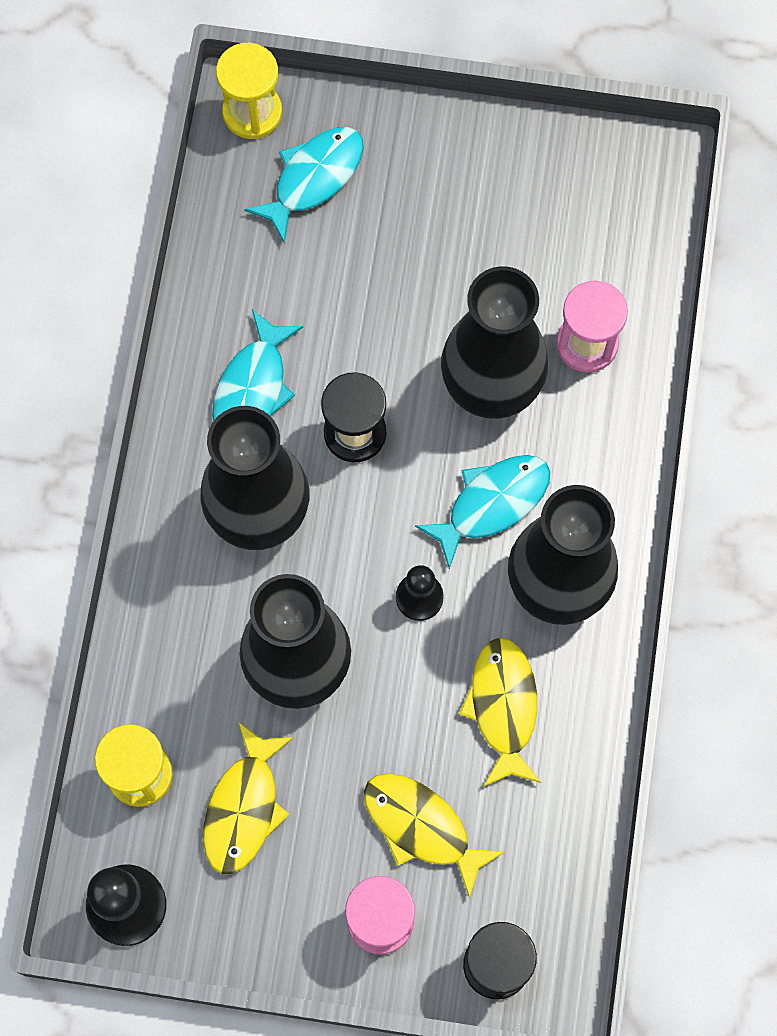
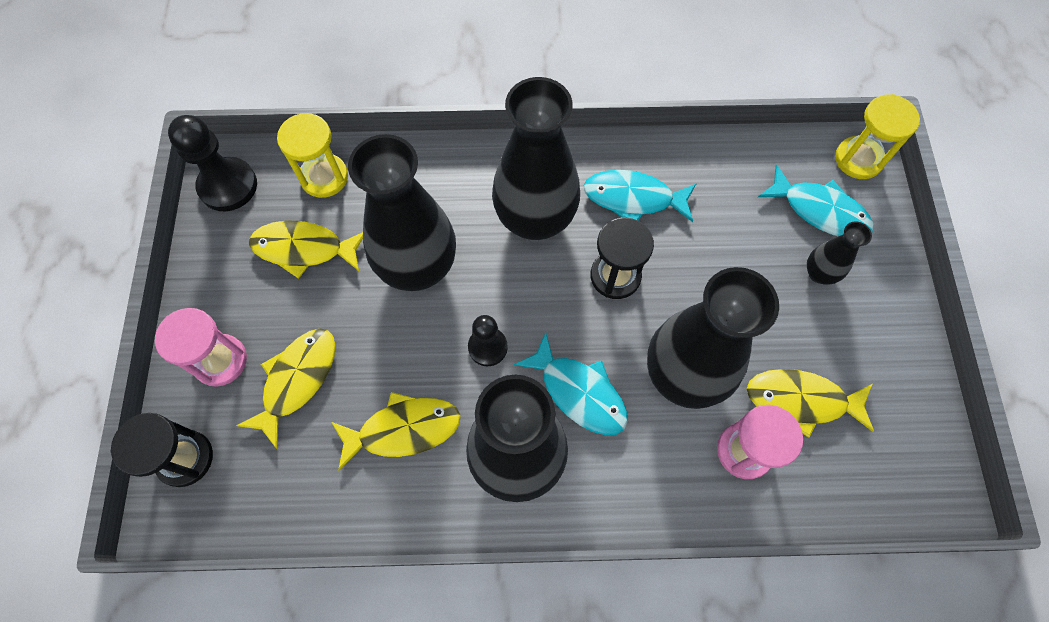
camera: 80 degrees right, 5 degrees down
none -> yellow fish [747,369,874,438]
none -> black vase [807,222,872,284]

